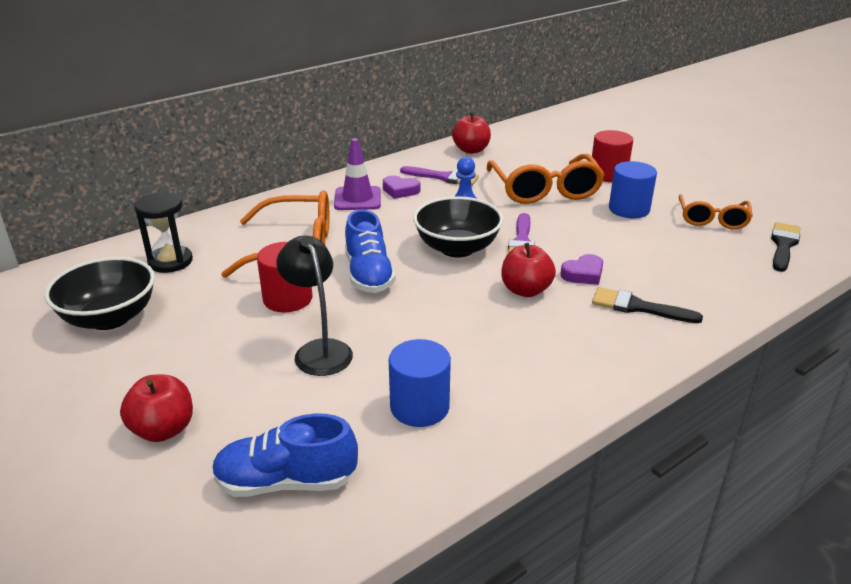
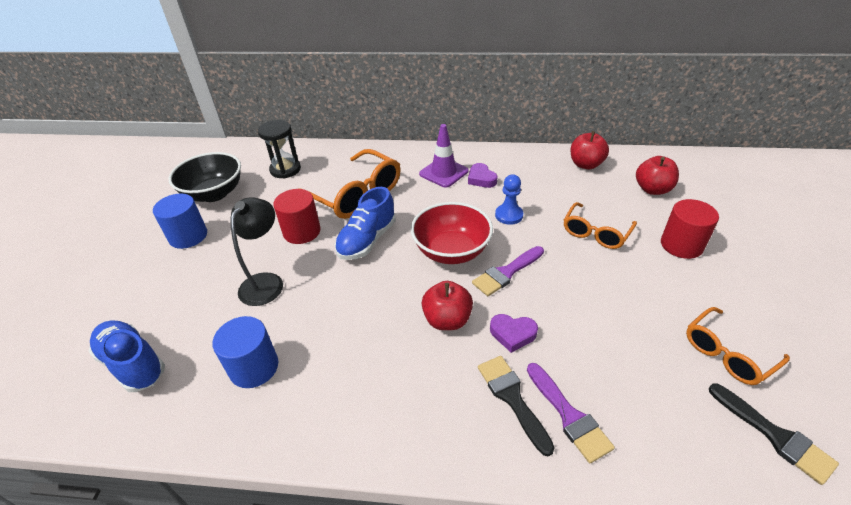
camera: 45 degrees right, 10 degrees up
red apple [120,374,193,442] -> red apple moved to [636,156,679,195]
purple brush [400,166,479,186] -> purple brush moved to [527,363,615,463]
black bowl [413,196,503,257] -> red bowl [411,202,493,264]
orange glasses [486,154,605,204] -> orange glasses [564,202,637,249], size x0.61
blue cylinder [609,161,657,218] -> blue cylinder moved to [153,194,207,249]
black brush [771,222,800,272] -> black brush turned 75 degrees clockwise [709,384,839,485]

